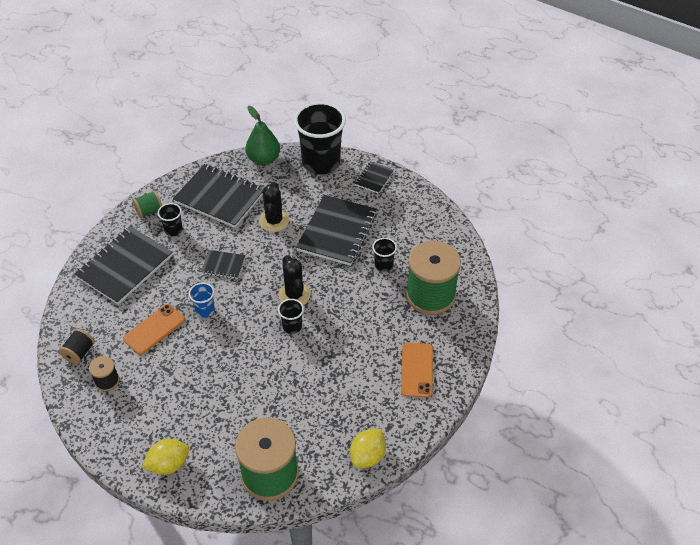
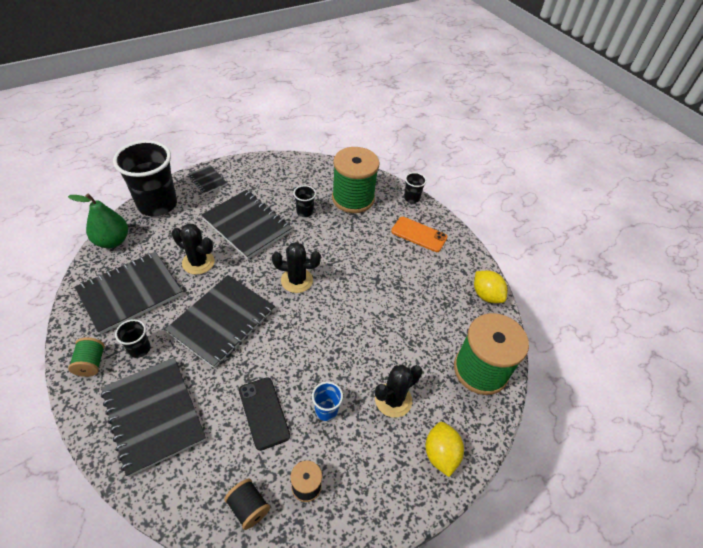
camera: 70 degrees left, 0 degrees up
orange phone [123,304,185,355] -> black phone [239,377,290,451]
blue cup [189,283,215,317] -> blue cup moved to [312,382,343,421]
black notebook [201,250,245,279] -> black notebook [165,275,275,368], size x2.05
black cup [278,299,304,334] -> black cup moved to [404,172,427,203]
none -> black cactus [375,365,423,418]

